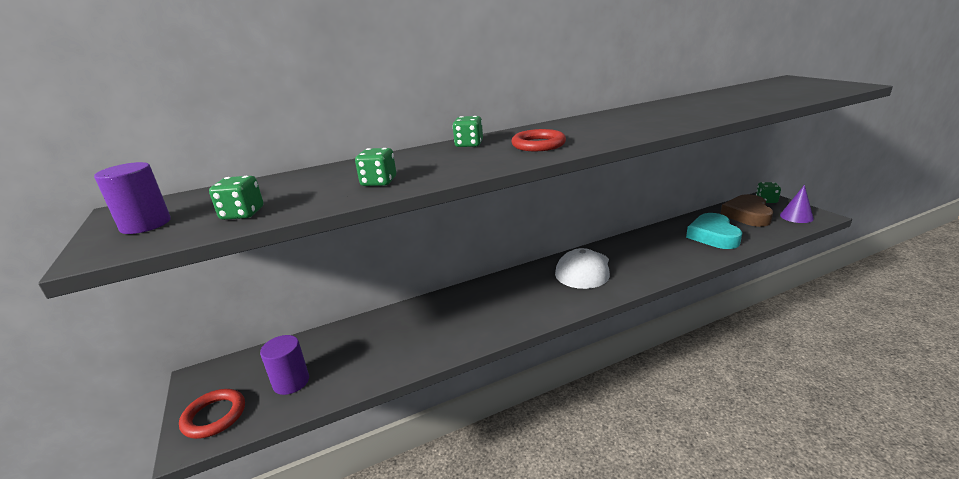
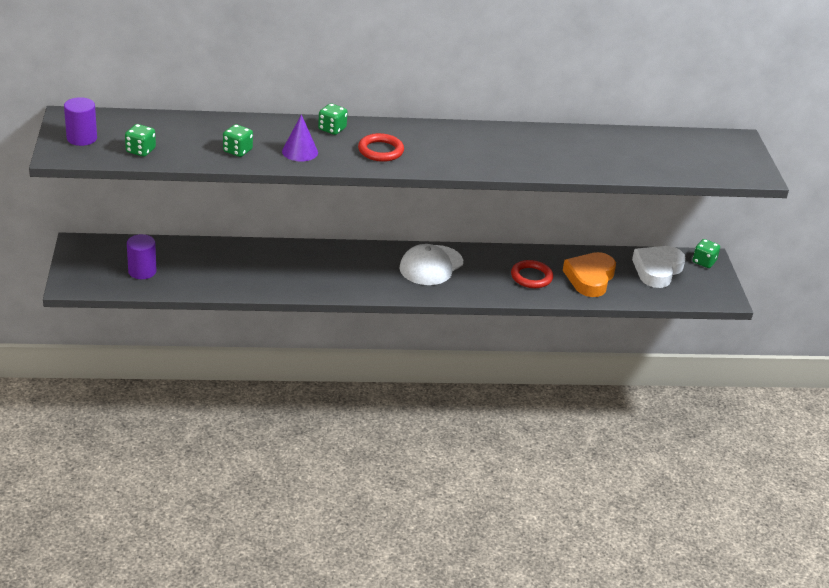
camera: 15 degrees right, 10 degrees up
red ring [179,389,245,439] -> red ring moved to [511,260,553,288]
turquoise heart [686,213,742,249] -> orange heart [563,252,616,297]
brown heart [721,194,773,227] -> white heart [632,246,686,288]
purple cone [780,185,814,223] -> purple cone moved to [282,114,318,162]

